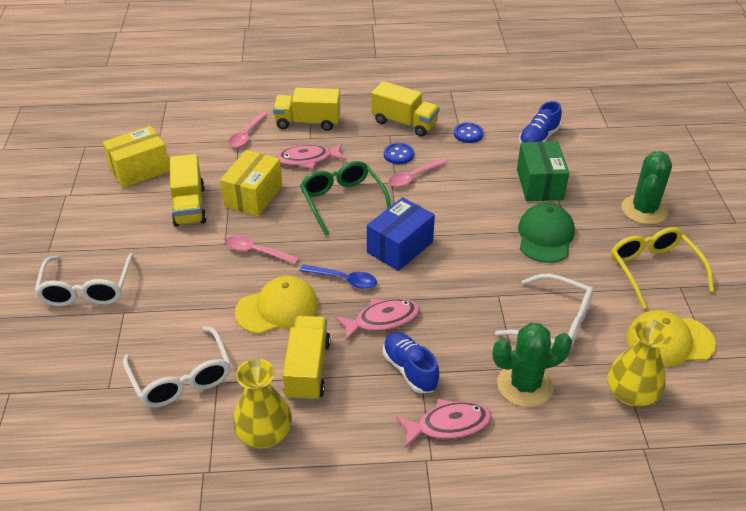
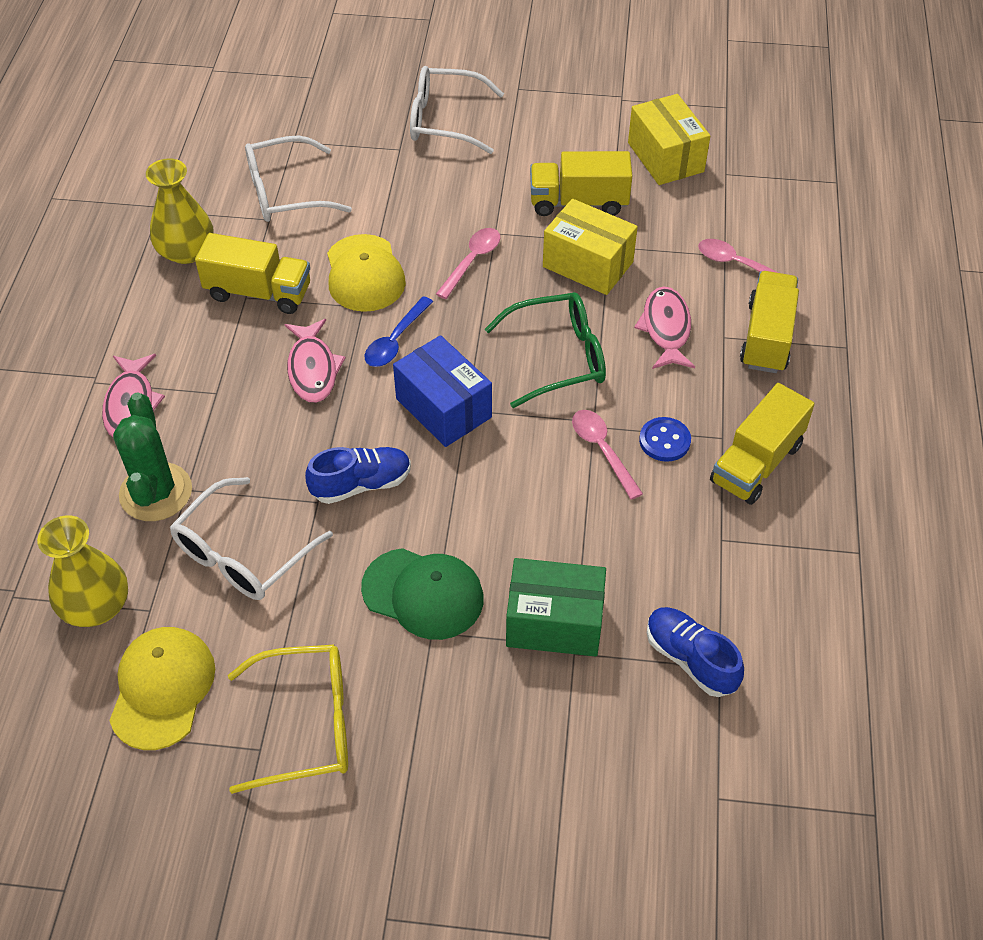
camera: 100 degrees right, 10 degrees up
blue shoe [383,332,439,393] -> blue shoe moved to [305,447,411,504]
blue button [454,123,484,143] -> none
green cactus [621,151,672,225] -> none

